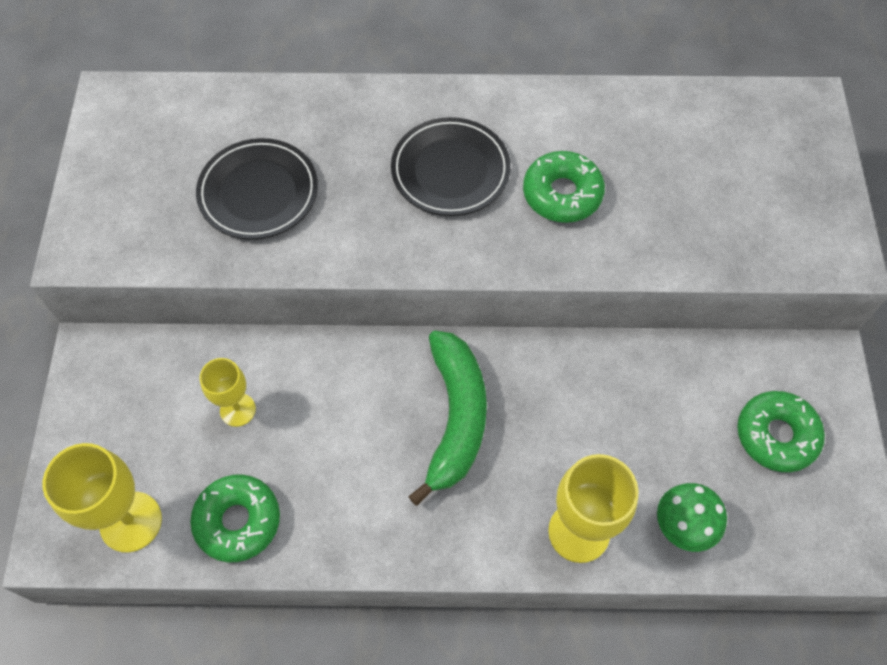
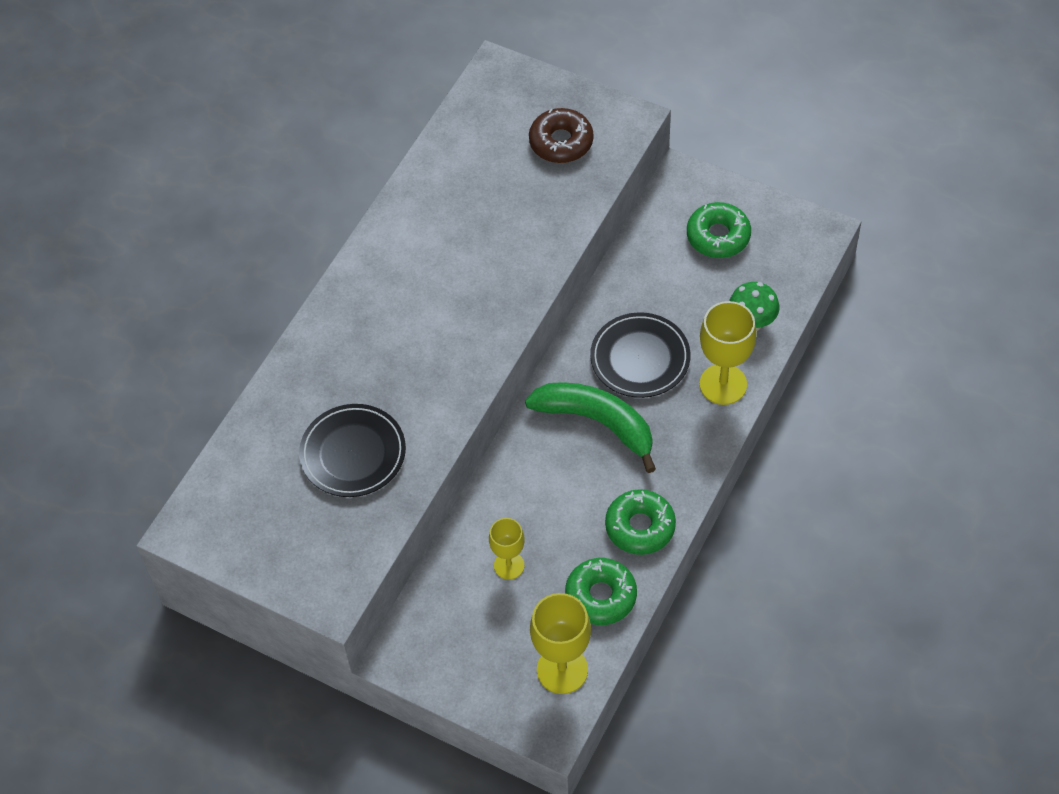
camera: 60 degrees left, 5 degrees down
black plate [391,117,511,216] -> black plate moved to [590,312,691,398]
green donut [523,151,605,223] -> green donut moved to [605,489,676,555]
none -> brown donut [529,108,594,163]

